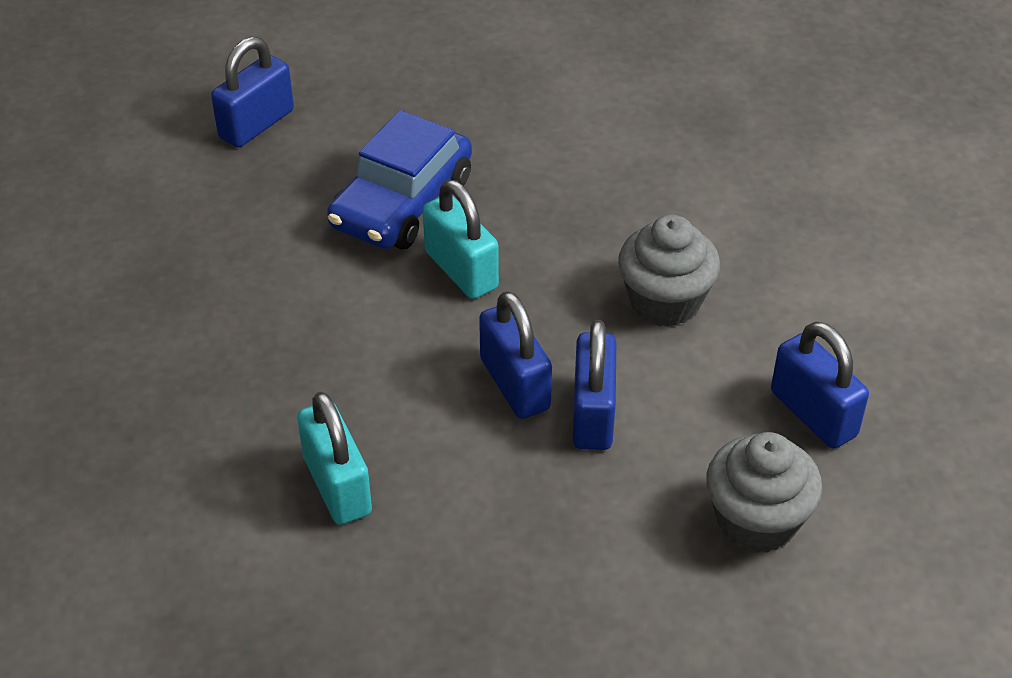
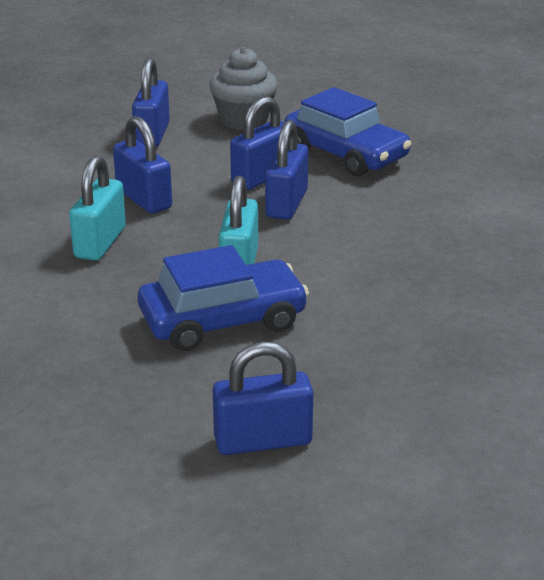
camera: 140 degrees left, 15 degrees down
turquoise padlock [297,392,372,525] -> turquoise padlock moved to [69,155,126,261]
grey cupcake [618,215,720,327] -> blue padlock [113,116,172,214]
none -> blue car [284,87,411,176]

